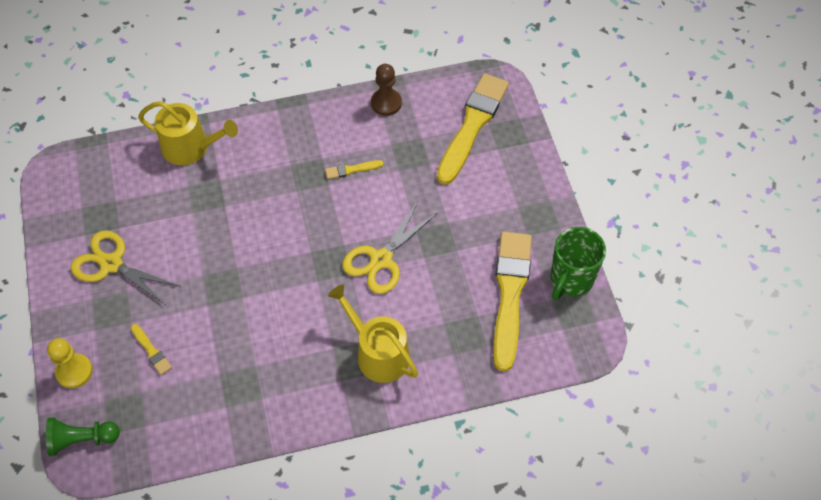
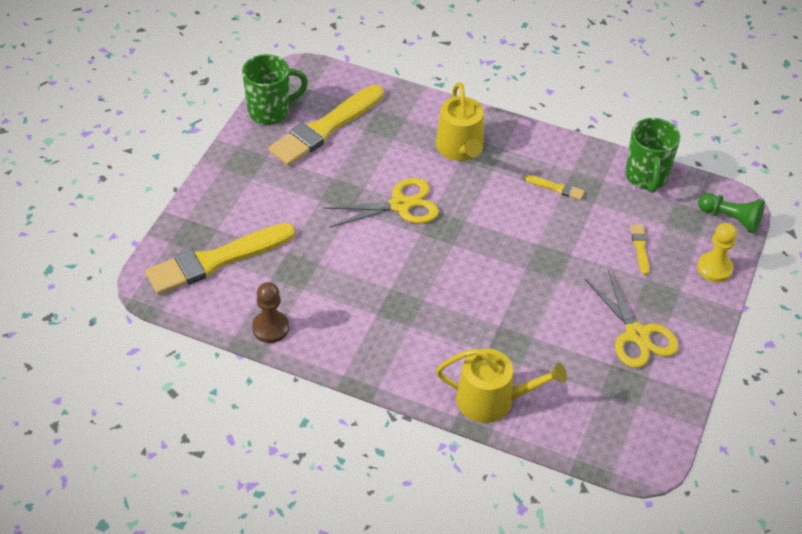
camera: 145 degrees left, 10 degrees down
yellow watering can [138,101,238,165] -> yellow watering can turned 135 degrees clockwise [436,349,567,423]
yellow brush [325,160,384,179] -> yellow brush moved to [525,175,585,200]
none -> green mug [625,118,680,193]

